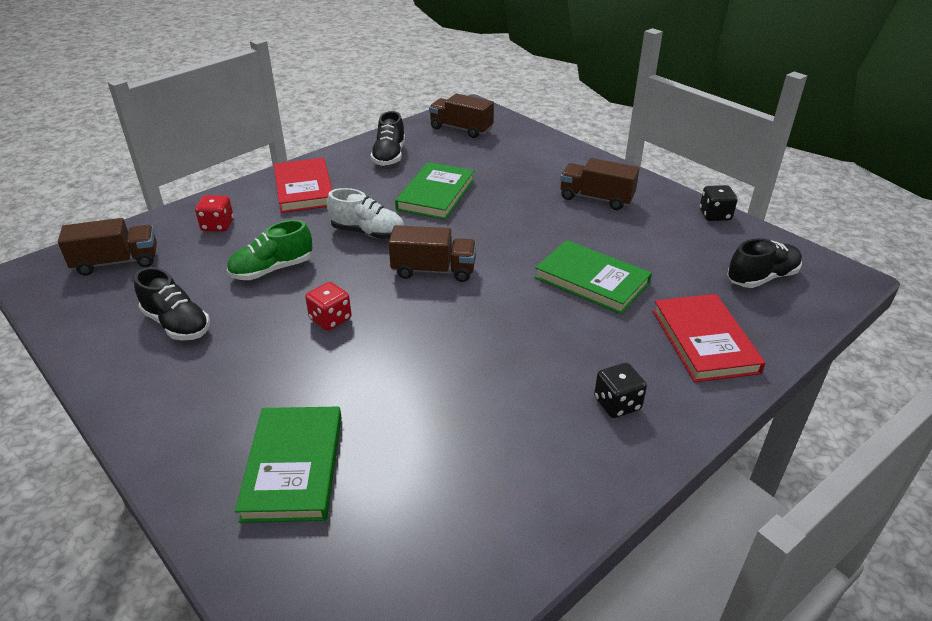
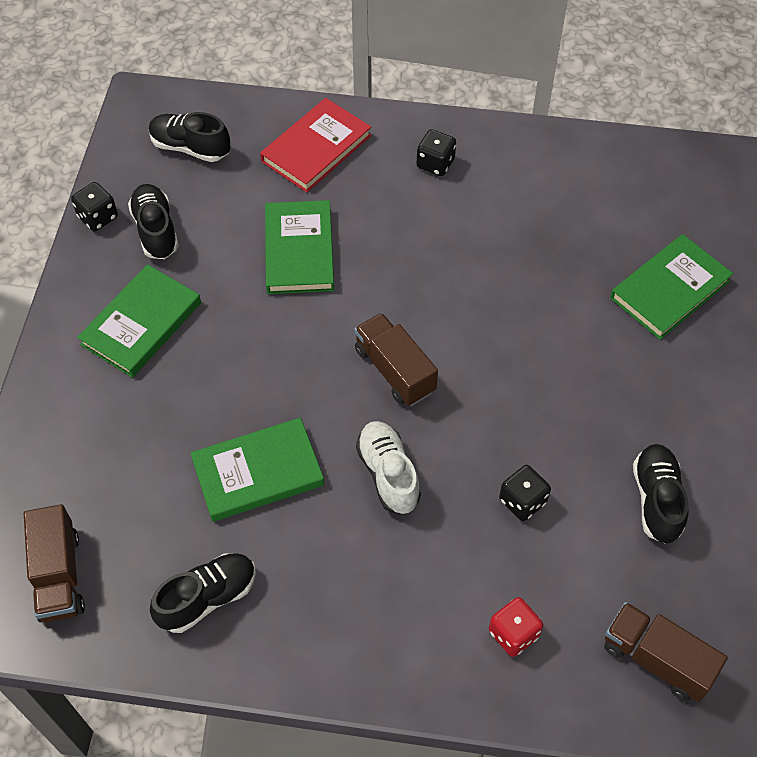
camera: 130 degrees left, 20 degrees up
green shoe [227,220,312,280] -> black dice [499,465,551,521]
red book [274,158,332,213] -> none
red dice [305,282,351,331] -> none
brown truck [560,158,639,210] -> green book [77,264,201,378]
none -> black shoe [128,184,179,259]

